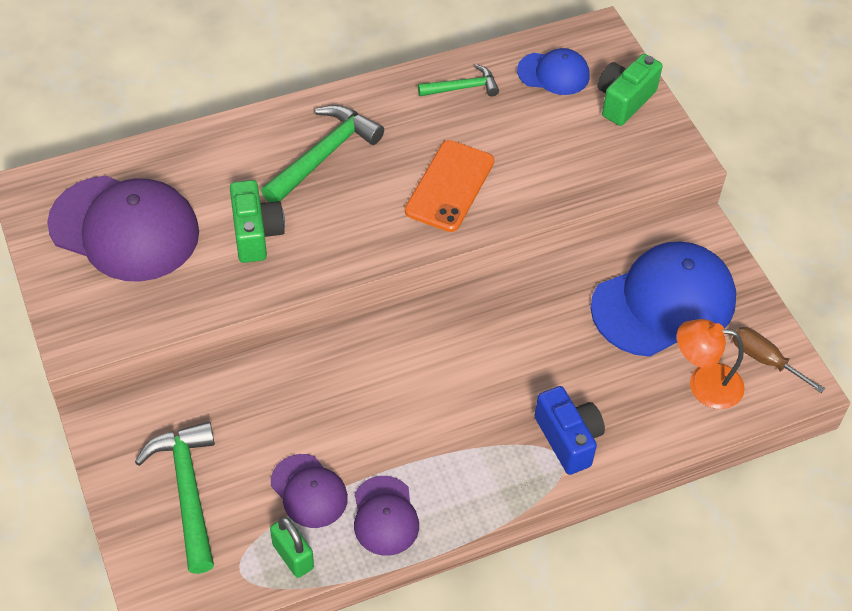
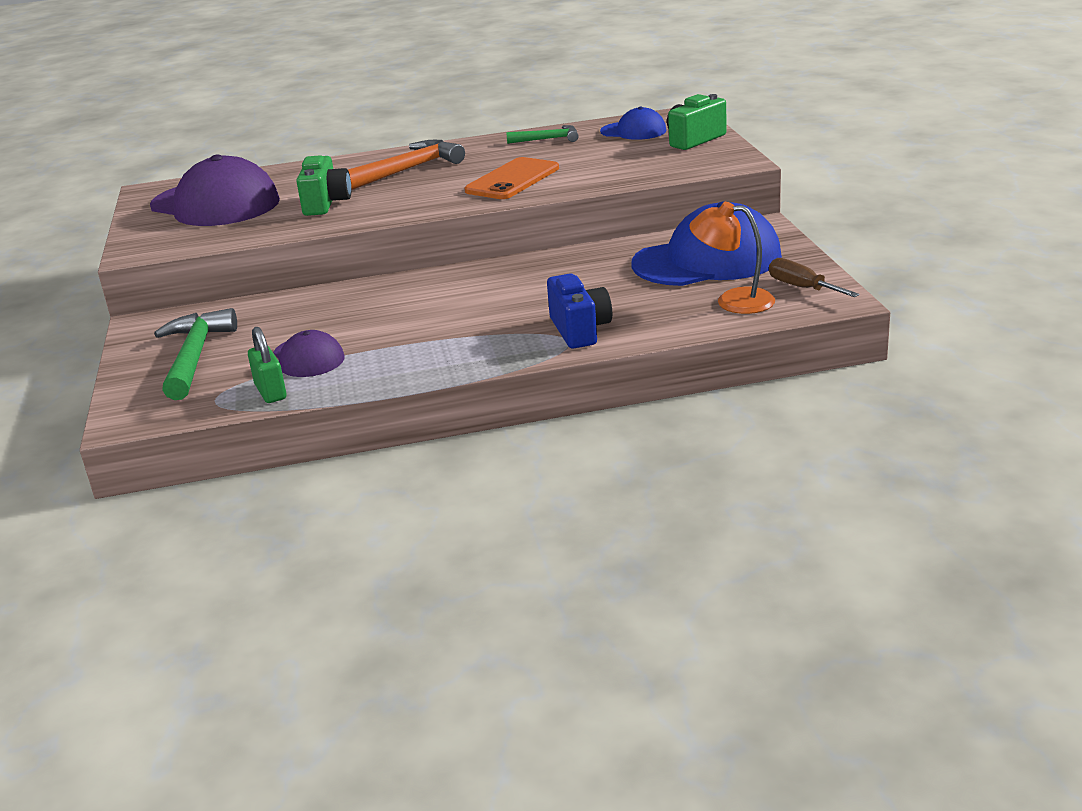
camera: 15 degrees right, 25 degrees down
green hammer [261,105,384,202] -> orange hammer [348,140,465,190]
purple cap [354,476,419,556] -> none

